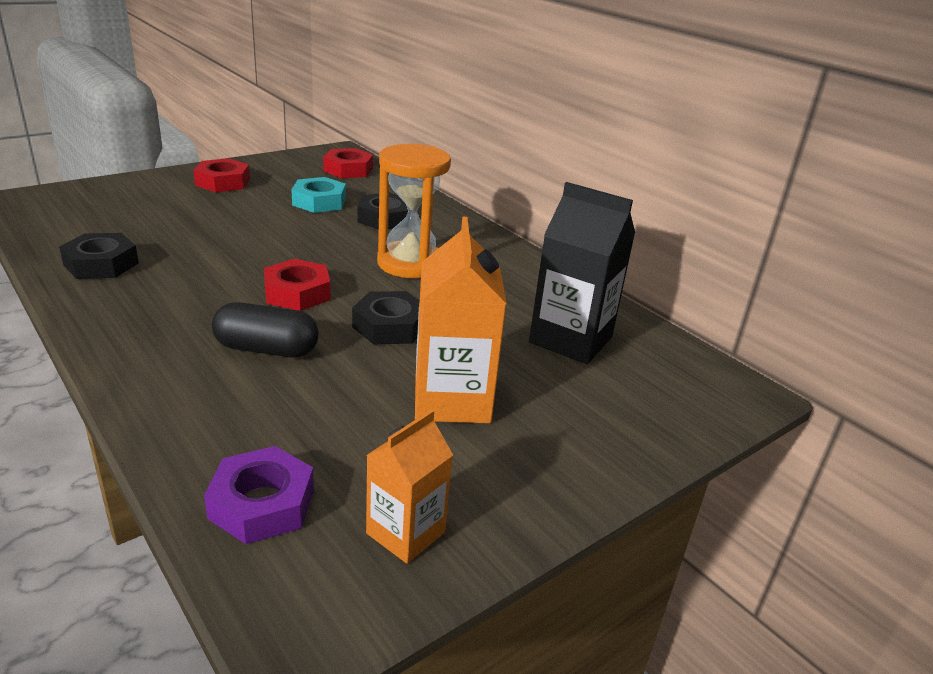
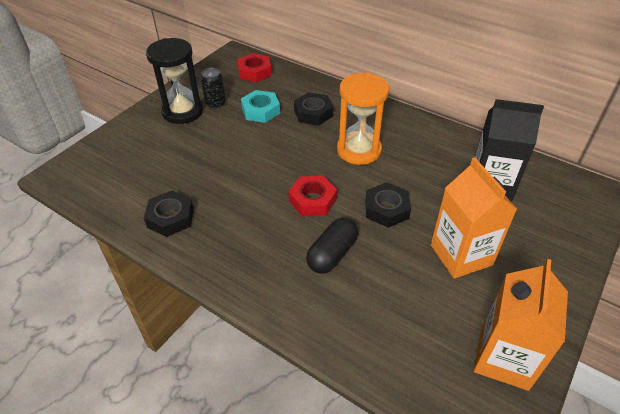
camera: 15 degrees left, 15 degrees up
red nut [193,158,250,192] -> black hourglass [146,38,203,124]
purple nut [204,446,314,544] -> none
black capsule [212,302,319,357] -> black capsule turned 45 degrees counterclockwise [306,218,358,274]
orange carton [366,409,453,564] -> orange carton [474,259,568,391], size x1.64
none -> black can [201,68,226,109]

